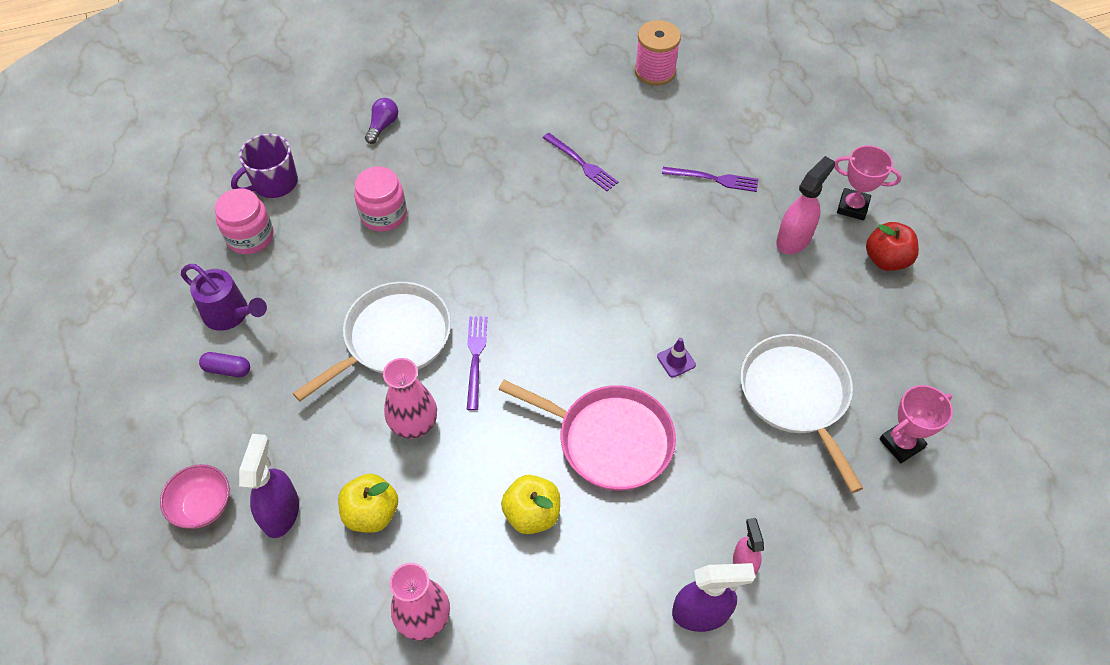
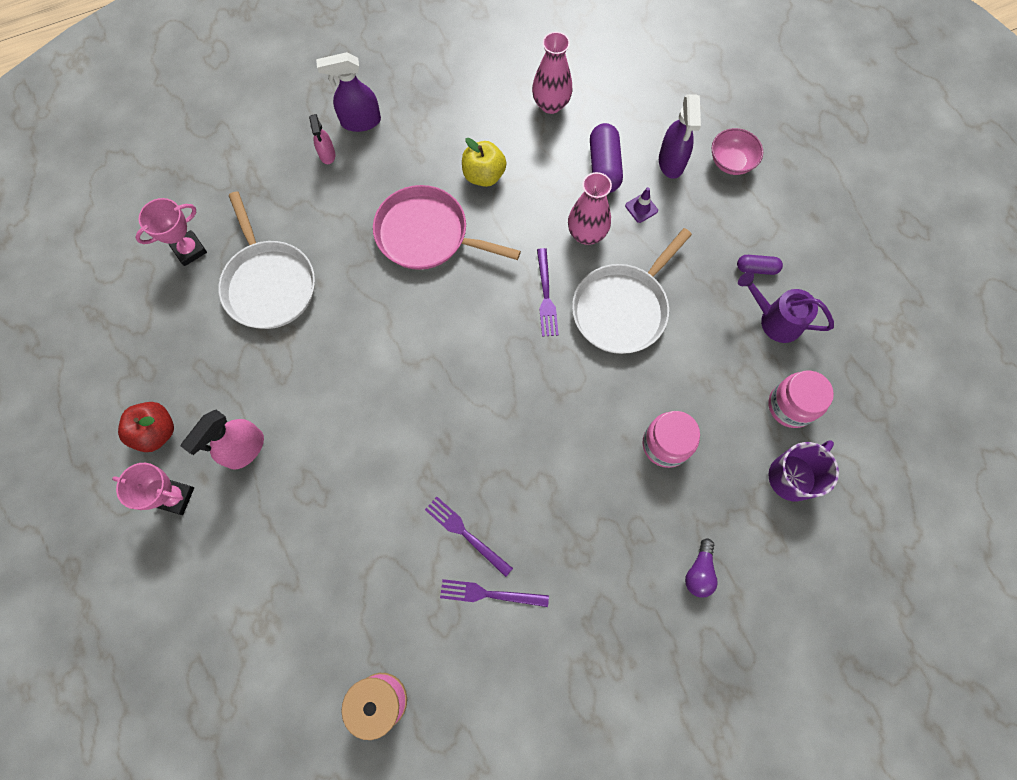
camera: 175 degrees right, 15 degrees up
yellow apple [338,474,398,533] -> purple capsule [590,123,623,193]
purple traffic cone [657,338,696,378] -> purple traffic cone moved to [625,187,658,223]
purple fork [662,167,758,192] -> purple fork moved to [440,579,549,607]

